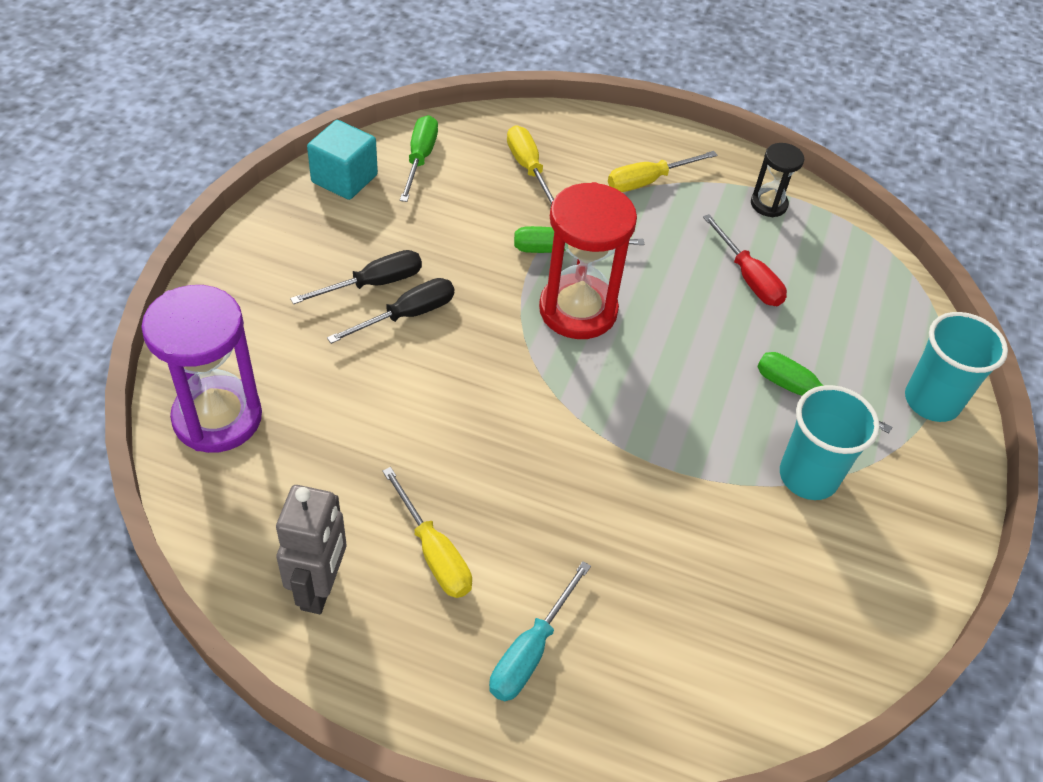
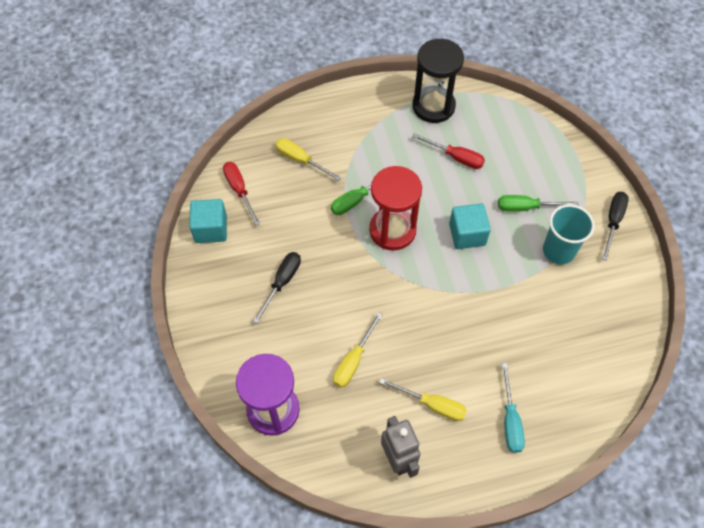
camera: 30 degrees left, 10 degrees up
black screwdriver [327,278,454,344] -> black screwdriver moved to [602,192,629,261]
green screwdriver [400,115,438,202] -> red screwdriver [223,162,260,226]
yellow screwdriver [608,151,717,192] -> yellow screwdriver moved to [333,312,383,388]
black hourglass [751,143,804,217] -> black hourglass [412,39,464,123], size x1.91
turquoise cup [905,312,1008,422] -> none
none -> turquoise cube [449,203,491,249]

